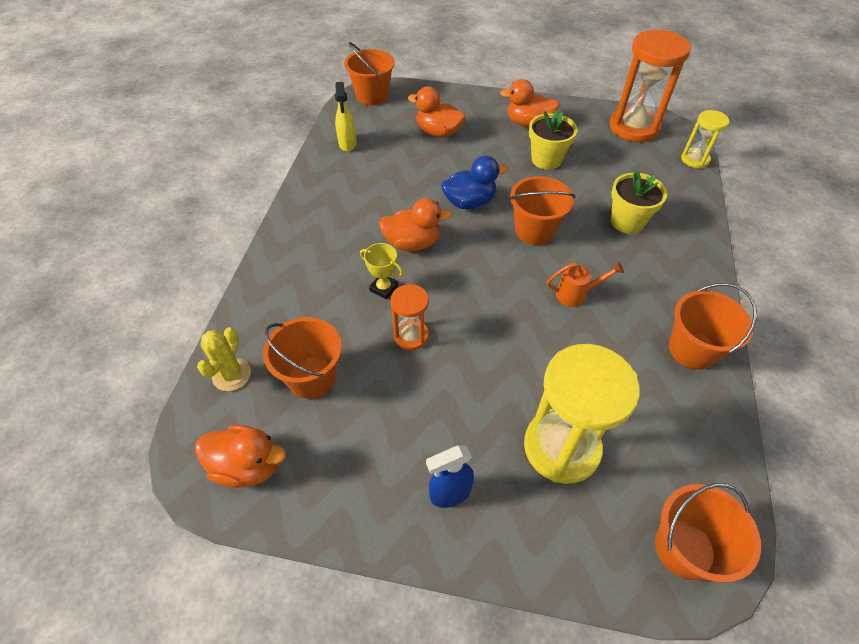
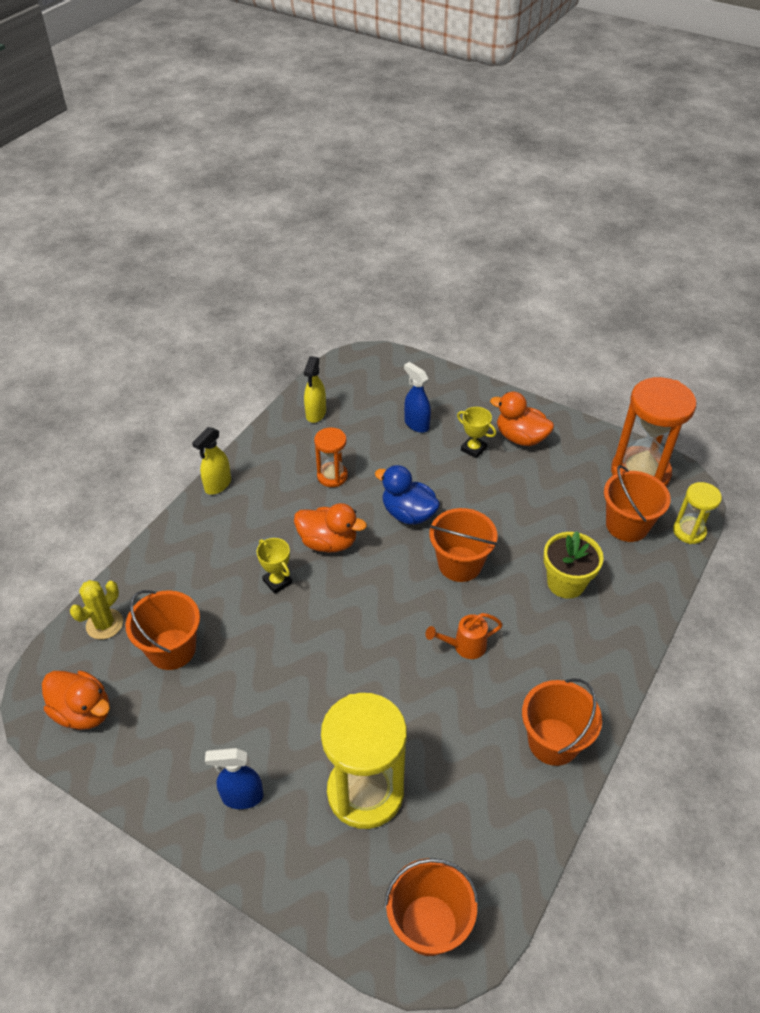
camera: 20 degrees right, 5 degrees down
orange bucket [344,42,395,105] -> orange bucket moved to [604,465,671,542]
orange hourglass [390,284,429,350] -> orange hourglass moved to [314,427,348,487]
orange duck [408,86,466,137] -> blue spray bottle [404,362,431,433]
blue duck [441,156,508,209] -> blue duck turned 150 degrees counterclockwise [375,465,440,525]
yellow flower pot [529,109,577,170] -> none
orange watering can [547,262,624,307] -> orange watering can turned 150 degrees clockwise [426,613,503,659]
none -> yellow spray bottle [192,427,231,495]
none -> yellow trophy [457,407,496,458]

